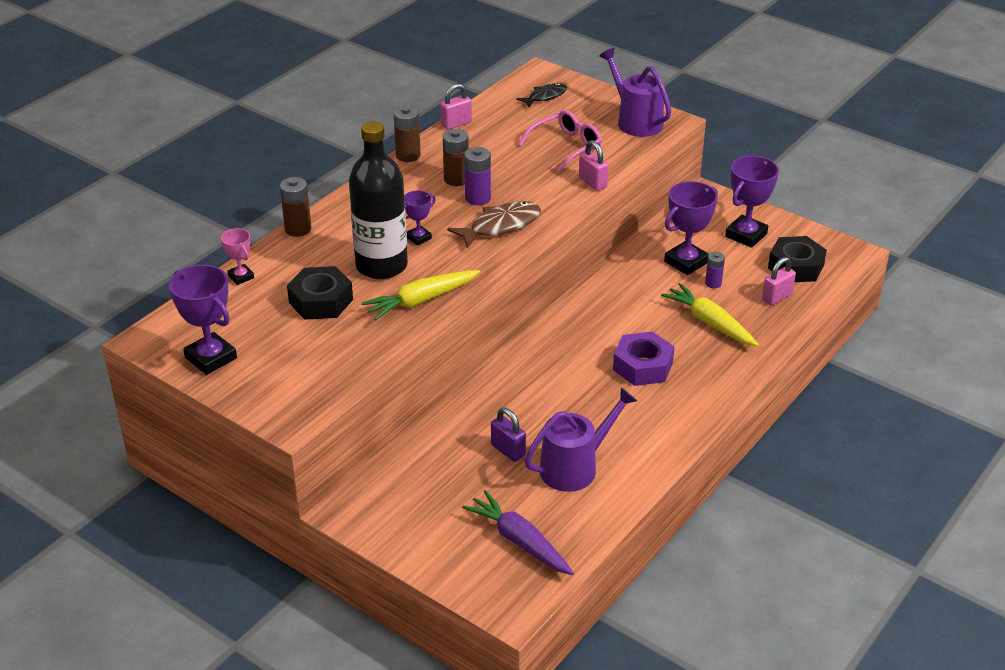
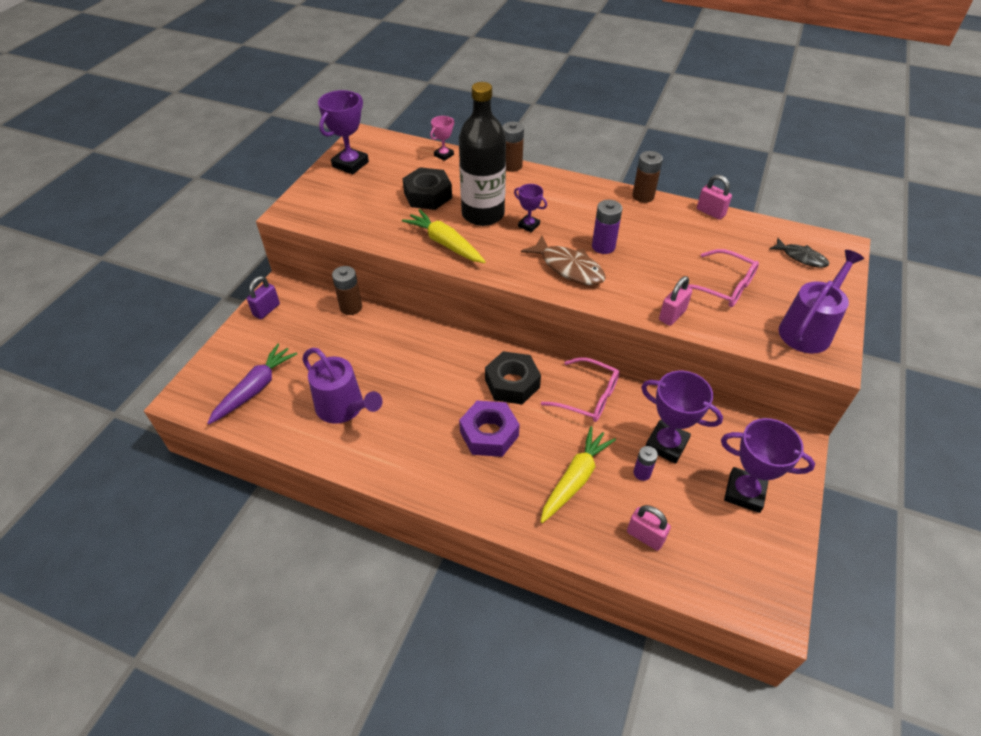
camera: 75 degrees right, 10 degrees up
brown battery [443,129,469,186] -> brown battery moved to [332,266,362,315]
purple padlock [491,407,526,462] -> purple padlock moved to [247,276,280,319]
black nut [768,236,827,282] -> black nut moved to [485,351,541,405]
none -> pink glasses [541,357,620,422]

